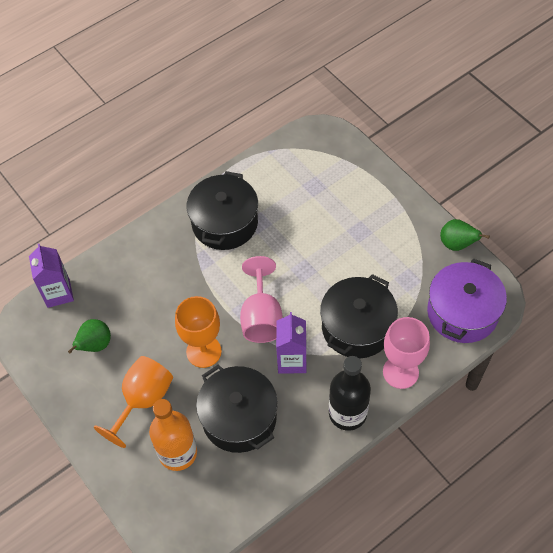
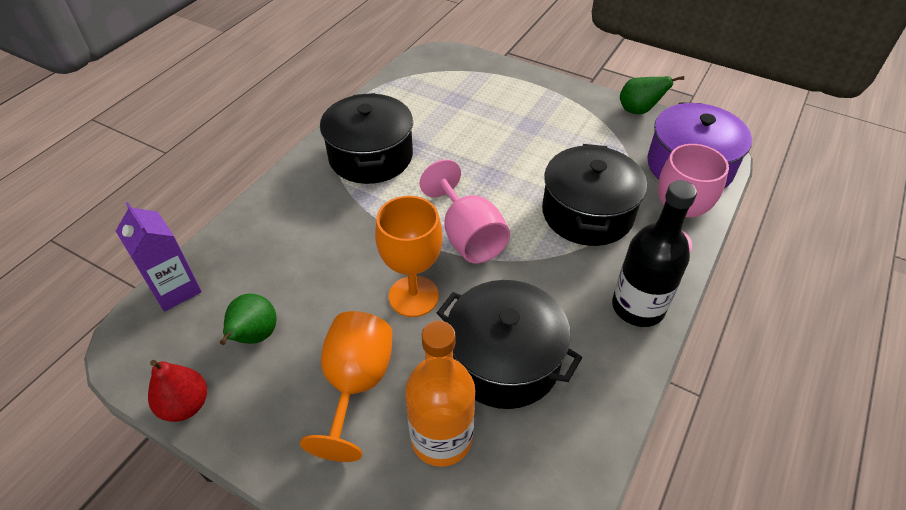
camera: 25 degrees left, 10 degrees down
purple carton [276,312,307,373] -> none
none -> red pear [148,360,207,422]

